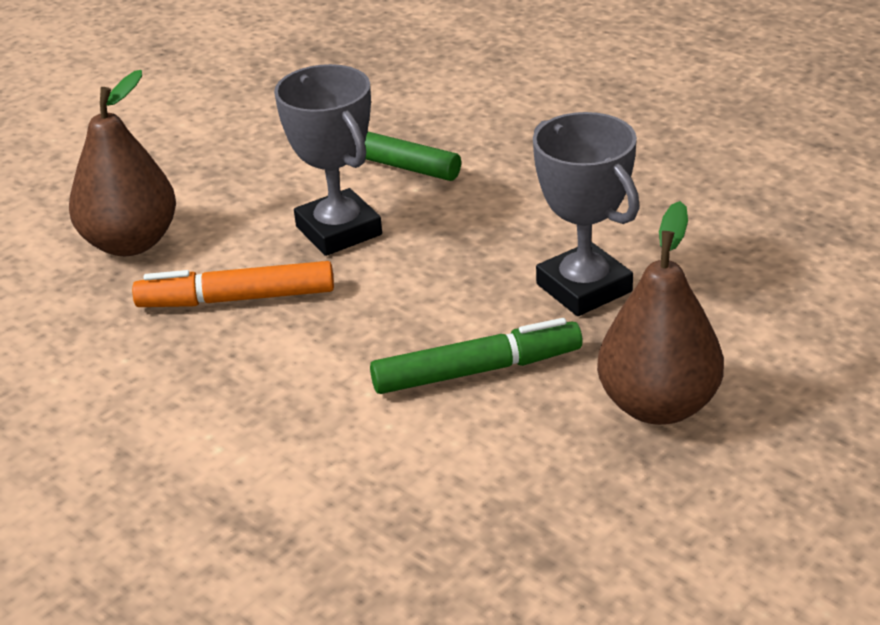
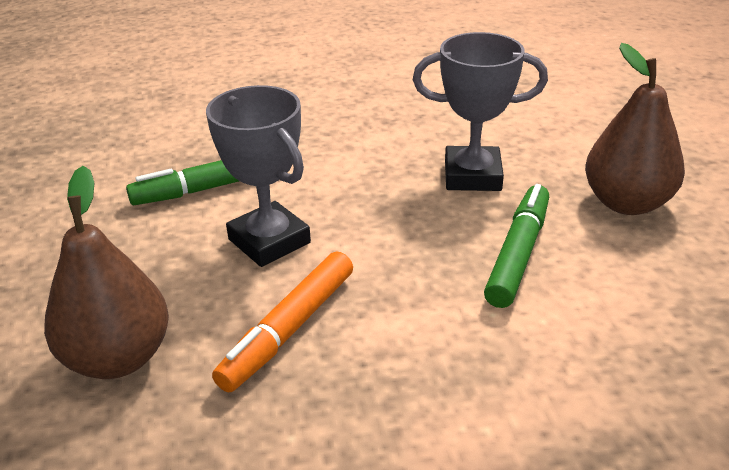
camera: 55 degrees left, 0 degrees up
grey trophy [274,64,382,256] -> grey trophy turned 45 degrees clockwise [206,85,311,267]

